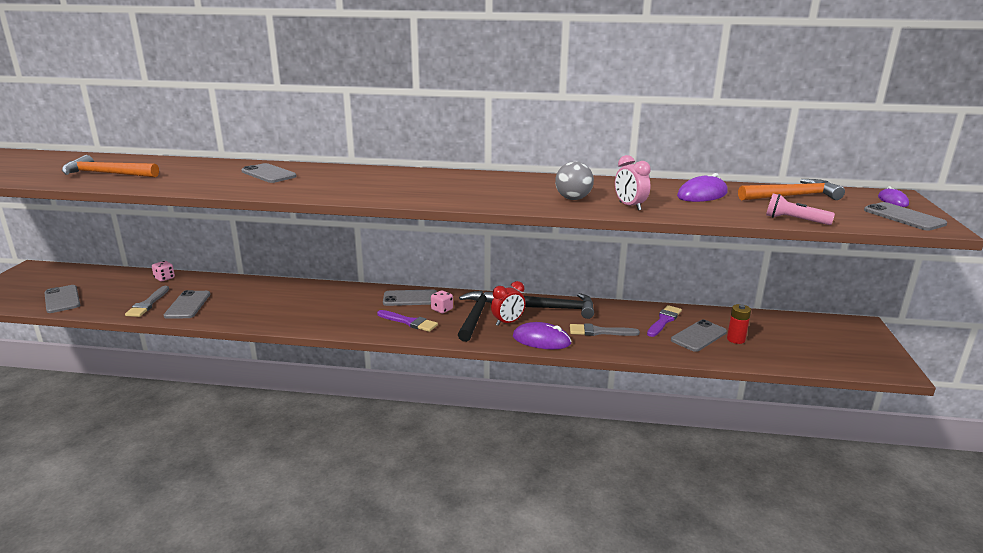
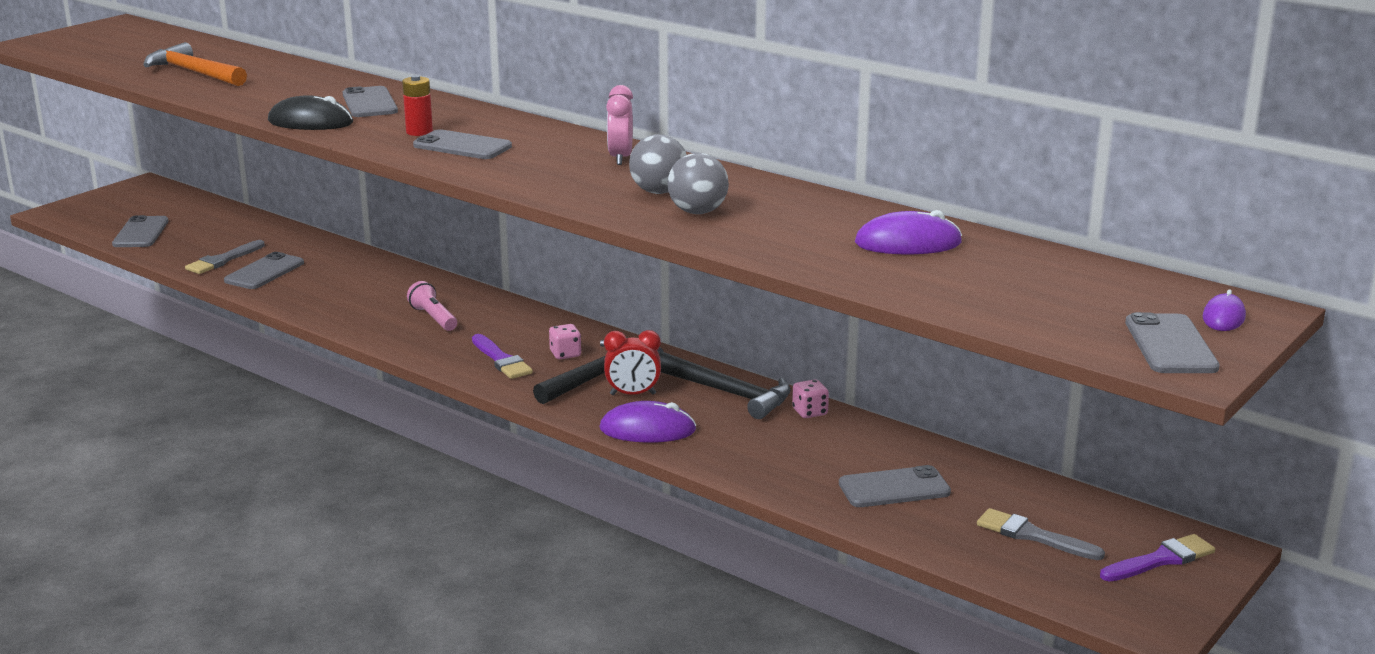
camera: 30 degrees right, 0 degrees up
pink dice [152,261,175,281] -> pink dice moved to [792,379,829,418]
grey phone [383,289,437,306] -> grey phone moved to [413,129,512,159]
purple mouse [513,322,572,349] -> purple mouse turned 45 degrees counterclockwise [599,401,696,443]
grey brush [570,323,640,336] -> grey brush moved to [977,508,1105,560]
pink clock [615,155,651,211] -> pink clock moved to [606,85,633,165]
purple brush [647,305,682,337] -> purple brush moved to [1100,534,1215,581]
red battery [727,304,751,344] -> red battery moved to [402,75,433,136]
orange hammer [738,179,845,201] -> none
pink flashlight [766,194,835,225] -> pink flashlight moved to [407,281,457,331]
none -> black mouse [268,95,353,130]
none -> grey ball [629,134,687,194]

